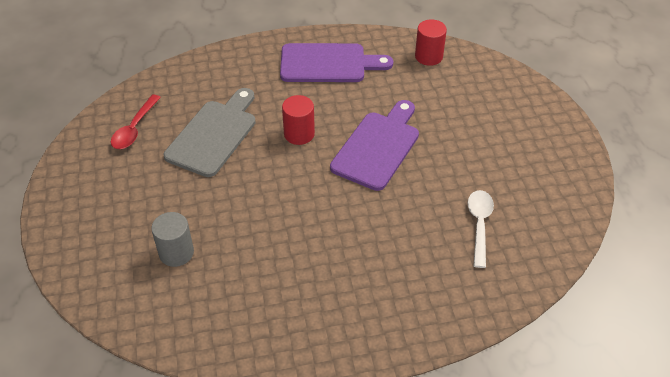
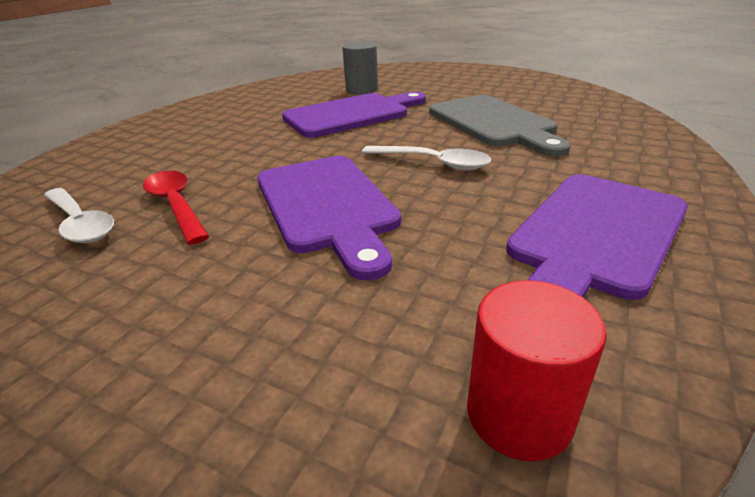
camera: 130 degrees right, 15 degrees down
red spoon [111,94,161,149] -> red spoon moved to [143,171,209,245]
red cylinder [282,95,315,145] -> white spoon [362,146,491,170]
none -> purple cutting board [282,92,426,138]

